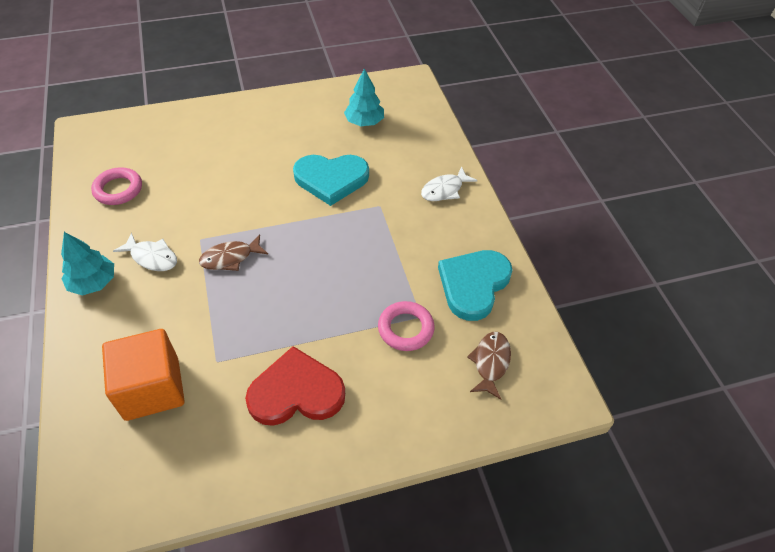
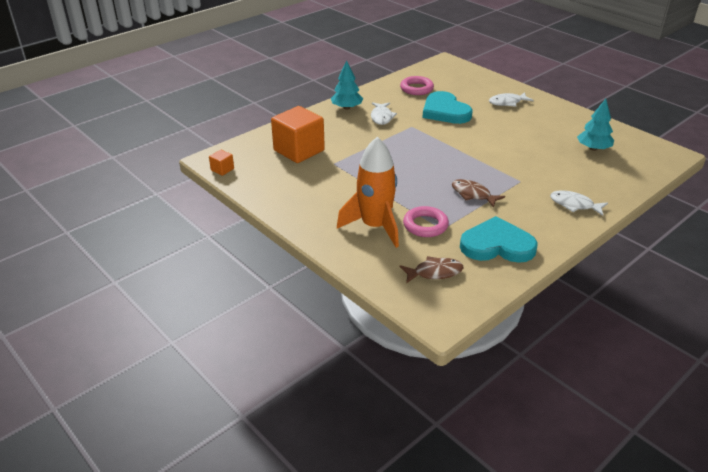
camera: 65 degrees right, 15 degrees down
brown fish [199,234,268,271] -> brown fish moved to [452,179,505,208]
red heart [245,346,345,426] -> none
turquoise heart [293,155,369,206] -> turquoise heart moved to [422,91,472,124]
none -> orange cube [209,150,234,176]
none -> orange rocket [337,137,399,248]
none -> white fish [489,92,534,107]

